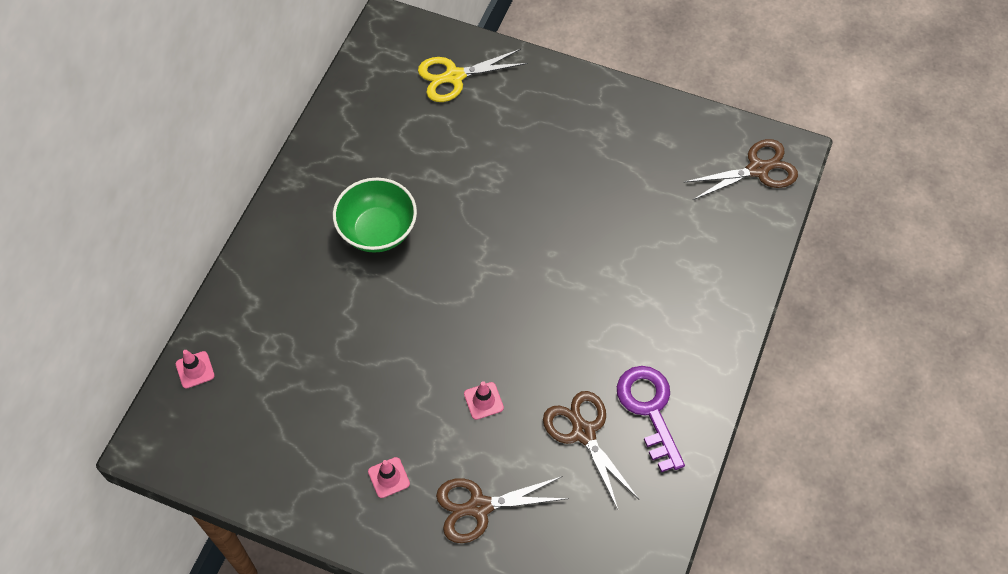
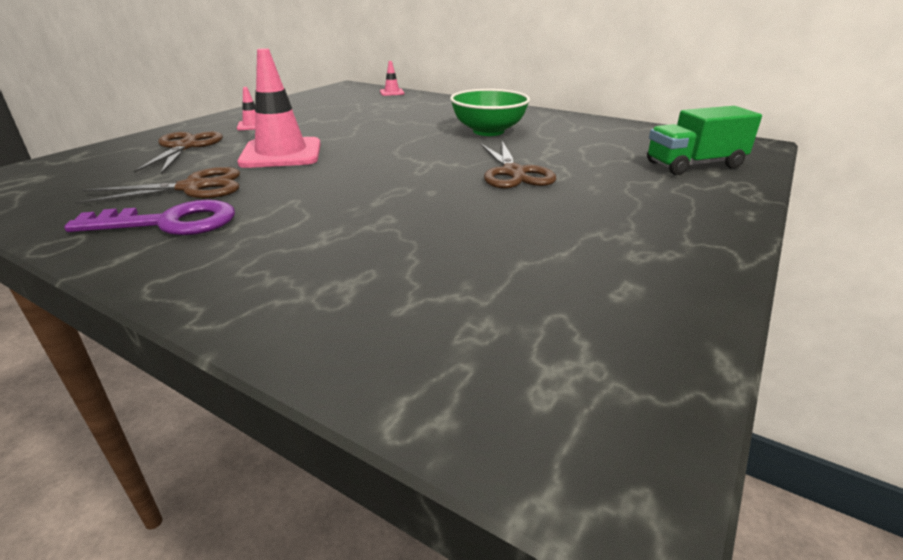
camera: 100 degrees right, 30 degrees down
yellow scissors [418,49,528,102] -> green truck [647,106,762,175]
pink traffic cone [464,381,504,420] -> pink traffic cone [237,48,321,168], size x2.23
brown scissors [685,139,798,200] -> brown scissors moved to [481,141,556,189]

